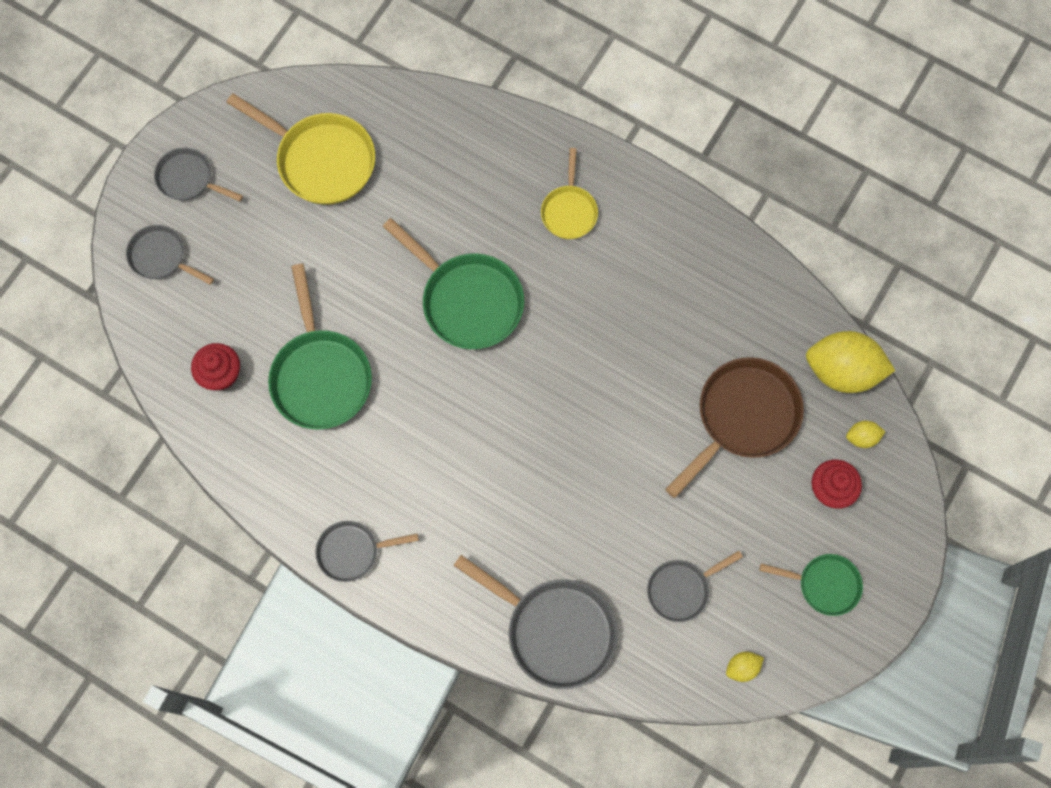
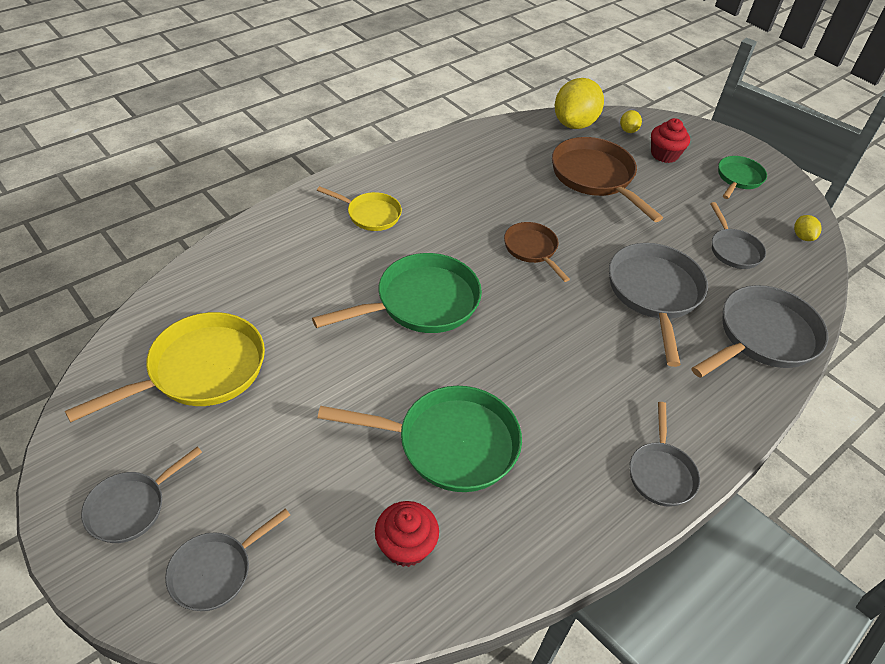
camera: 75 degrees left, 25 degrees down
none -> brown pan [504,222,570,282]
none -> grey pan [609,243,708,367]

